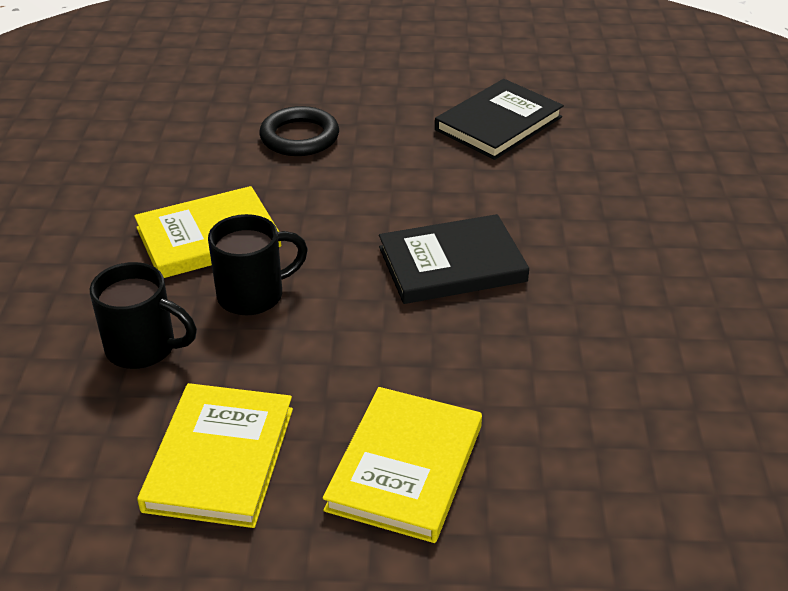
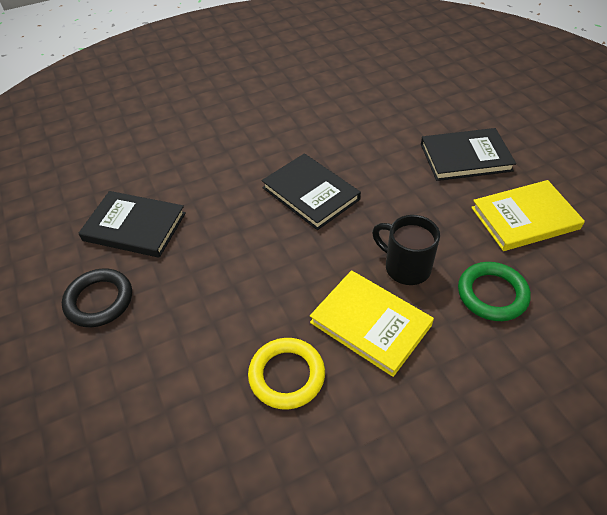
camera: 115 degrees left, 10 degrees up
black mug [90,262,197,369] -> green ring [458,262,531,321]
black ring [259,106,339,156] -> black ring moved to [62,268,132,327]
yellow book [323,387,482,543] -> black book [421,128,516,181]
none -> yellow ring [248,338,325,410]

